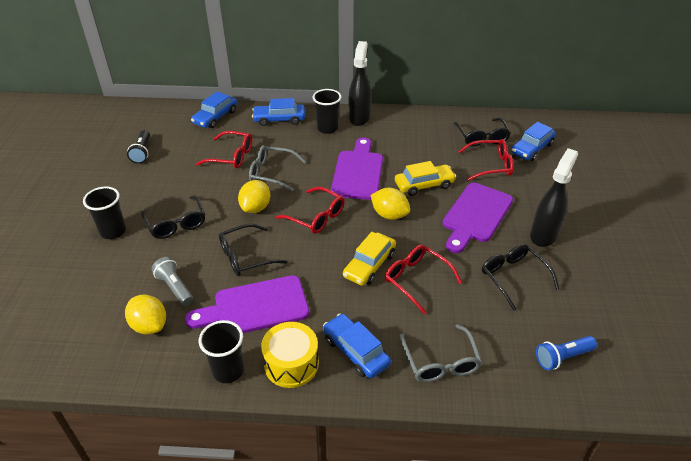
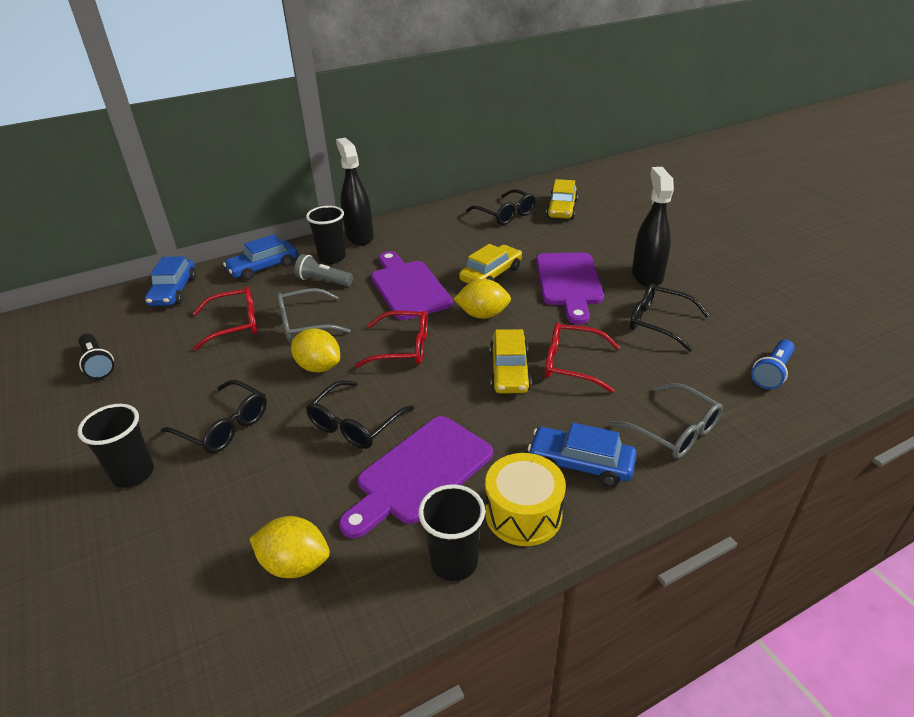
camera: 30 degrees left, 5 degrees down
grey flashlight [151,257,193,306] -> grey flashlight moved to [294,254,353,286]
yellow lemon [238,180,270,213] -> yellow lemon turned 45 degrees counterclockwise [291,328,340,372]
red glasses [458,139,514,181] -> none
blue car [511,122,556,161] -> yellow car [546,179,578,219]

